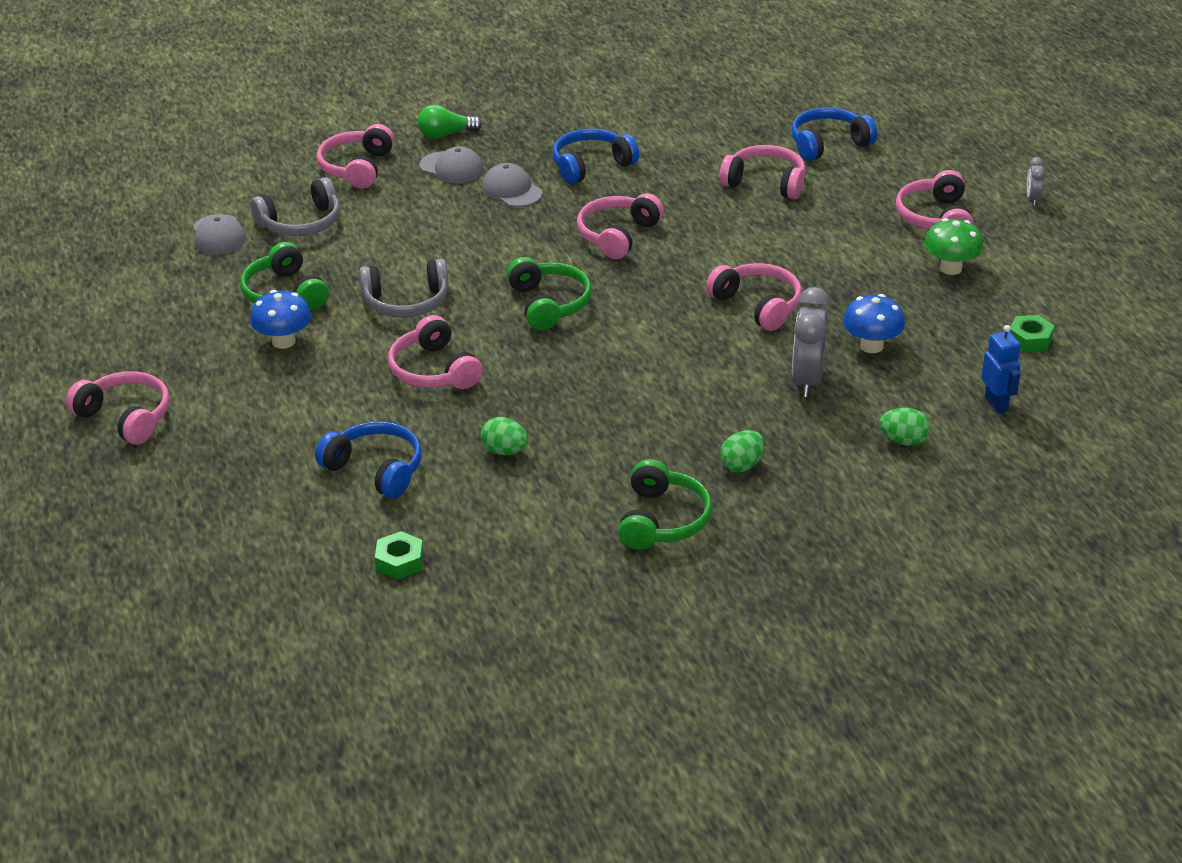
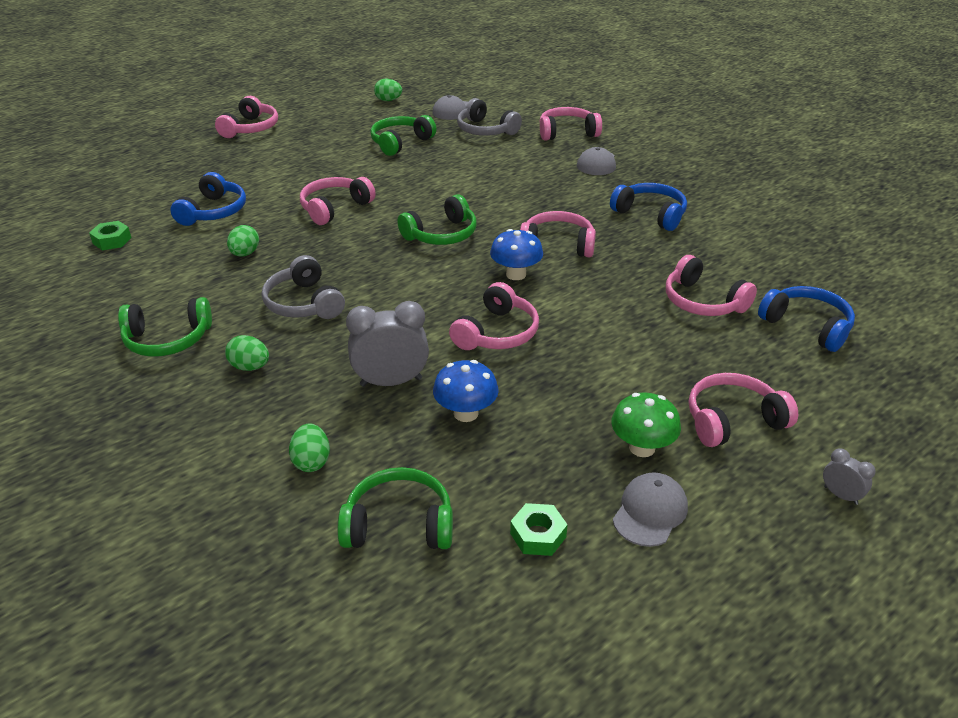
camera: 70 degrees right, 0 degrees up
blue mushroom [250,290,311,349] -> blue mushroom moved to [490,229,543,280]
grey headphones [359,259,449,318] -> grey headphones moved to [262,255,345,319]
green light bulb [418,105,482,139] -> none
grey cap [482,163,543,207] -> grey cap moved to [613,472,688,547]
pink headphones [720,145,806,199] -> pink headphones turned 135 degrees clockwise [666,255,757,316]
blue robot [981,325,1021,414] -> green headphones [337,467,453,549]
grey clock [1027,157,1046,206] -> grey clock turned 60 degrees clockwise [823,448,876,505]
none -> green egg [374,79,402,101]

